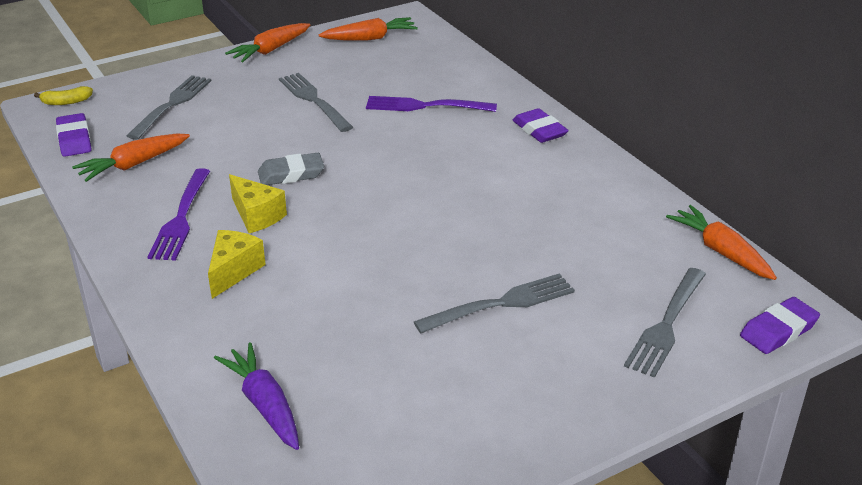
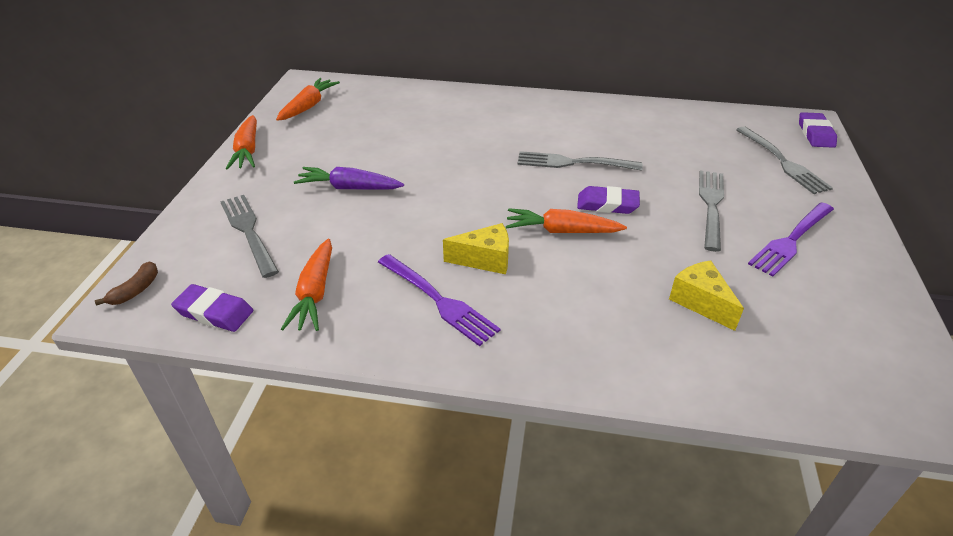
camera: 50 degrees left, 5 degrees up
yellow banana [34,86,93,105] -> brown banana [95,262,158,305]
yellow cheese [208,230,266,299] -> yellow cheese moved to [669,260,744,331]
purple carrot [214,342,299,450] -> purple carrot moved to [294,167,404,190]
grey eraser [258,153,324,185] -> none
grey fork [279,73,353,132] -> grey fork moved to [518,151,643,171]
purple fork [366,96,497,112] -> purple fork moved to [748,202,834,277]
purple eraser [512,108,569,143] -> purple eraser moved to [577,186,640,214]
orange carrot [666,205,777,280] -> orange carrot moved to [506,208,627,233]

